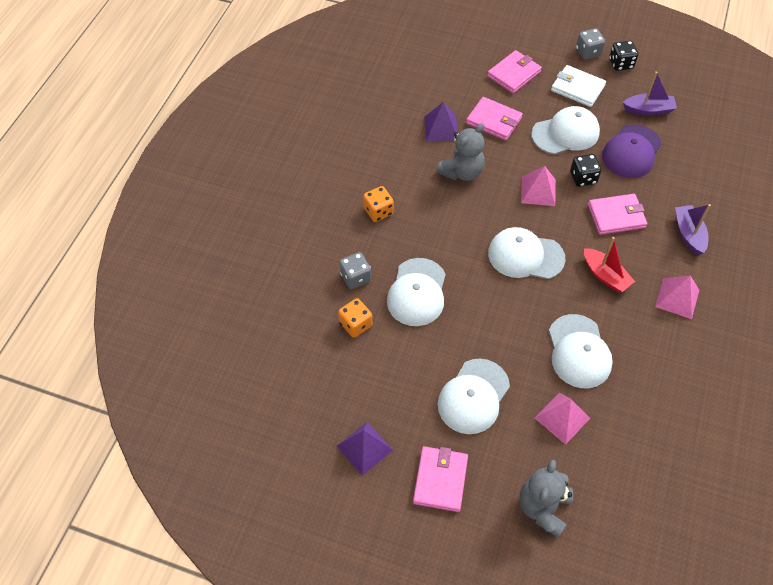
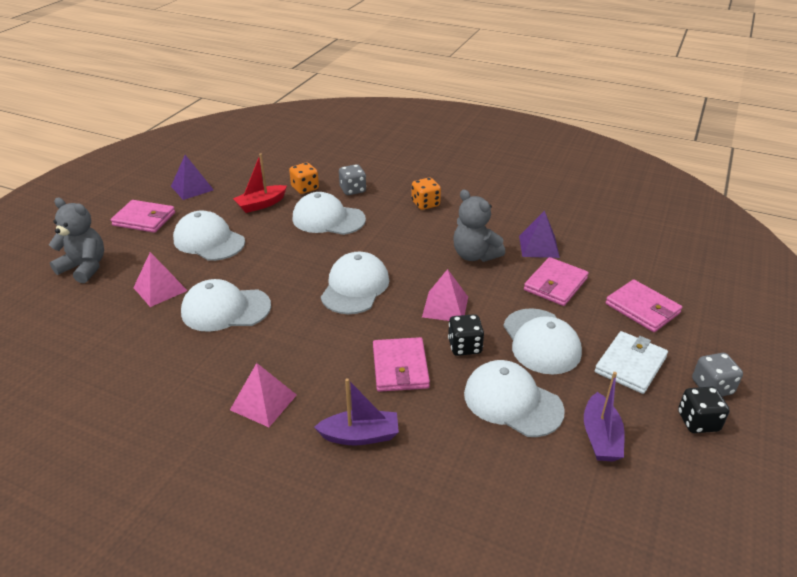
camera: 95 degrees right, 20 degrees down
red boat [584,237,635,293] -> red boat moved to [233,153,287,213]
purple cap [602,124,662,178] -> white cap [464,360,565,437]

